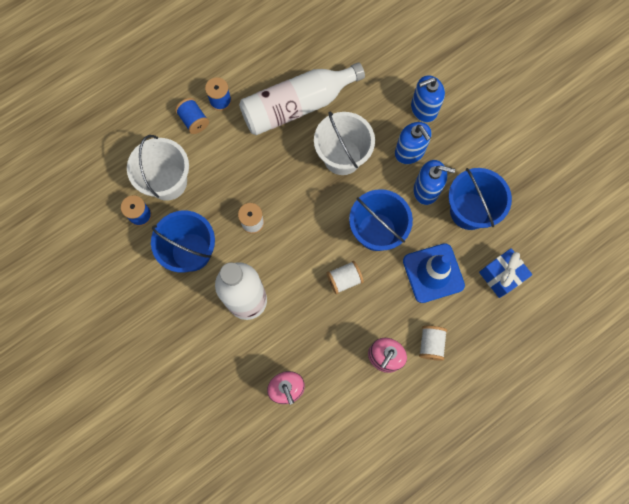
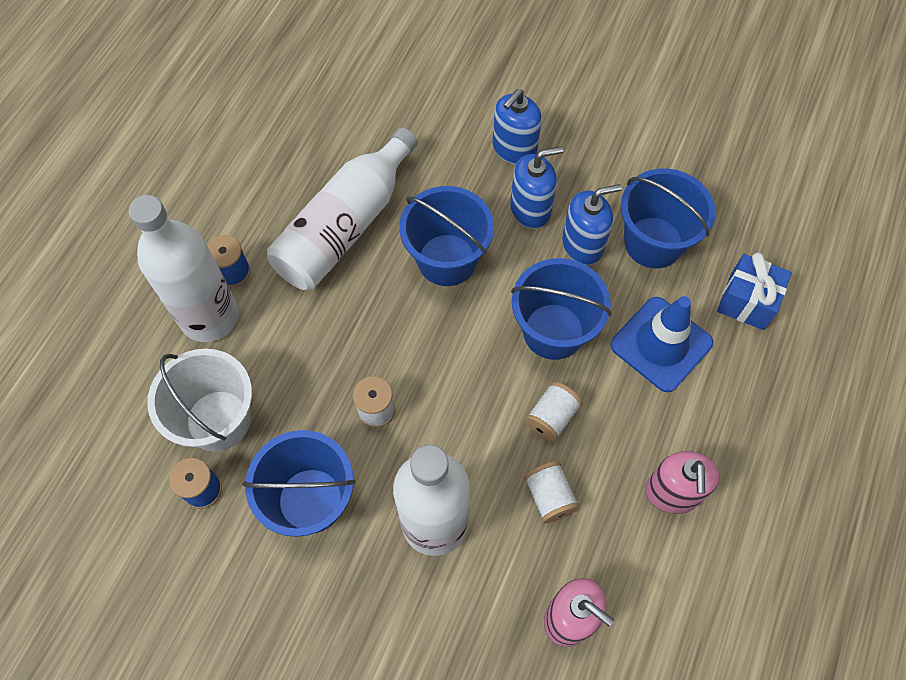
camera: 30 degrees left, 10 degrees down
blue spool [175,98,209,134] -> white bottle [129,195,239,342]
white bucket [314,112,375,175] -> blue bucket [399,186,494,286]
blue soap dispenser [395,122,432,164] -> blue soap dispenser turned 45 degrees counterclockwise [510,147,563,229]
white spool [419,326,447,361] -> white spool moved to [524,461,580,523]

